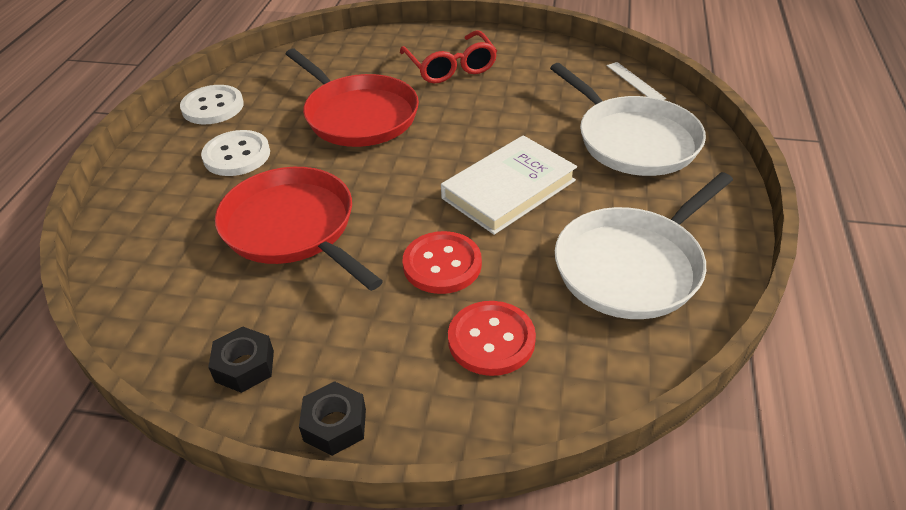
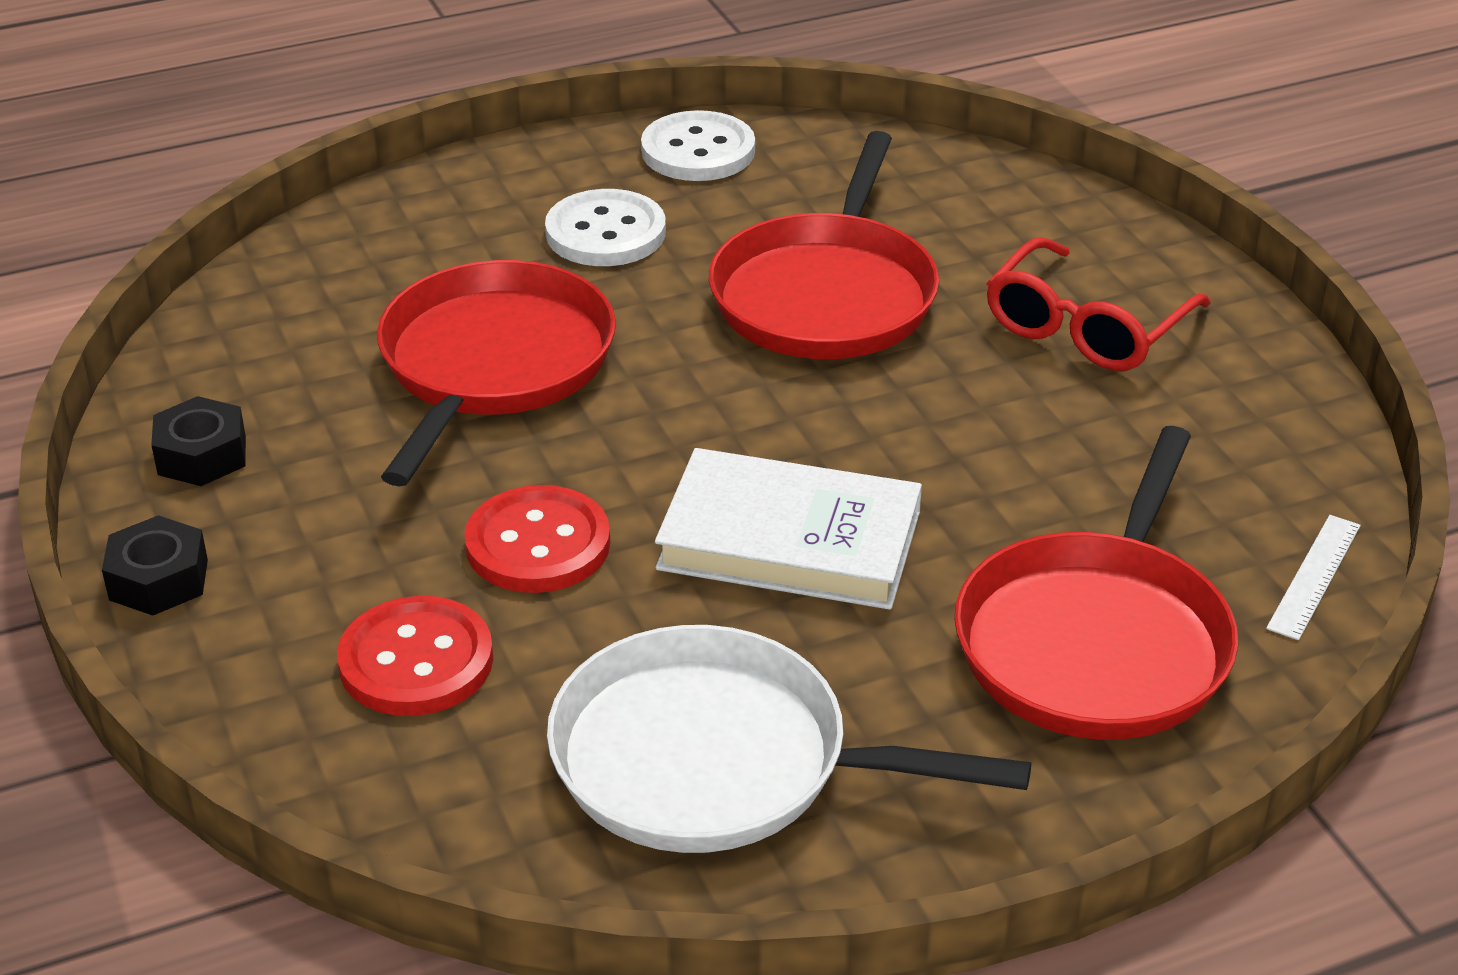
camera: 55 degrees right, 5 degrees down
white pan [550,63,706,176] -> red pan [954,426,1238,740]

